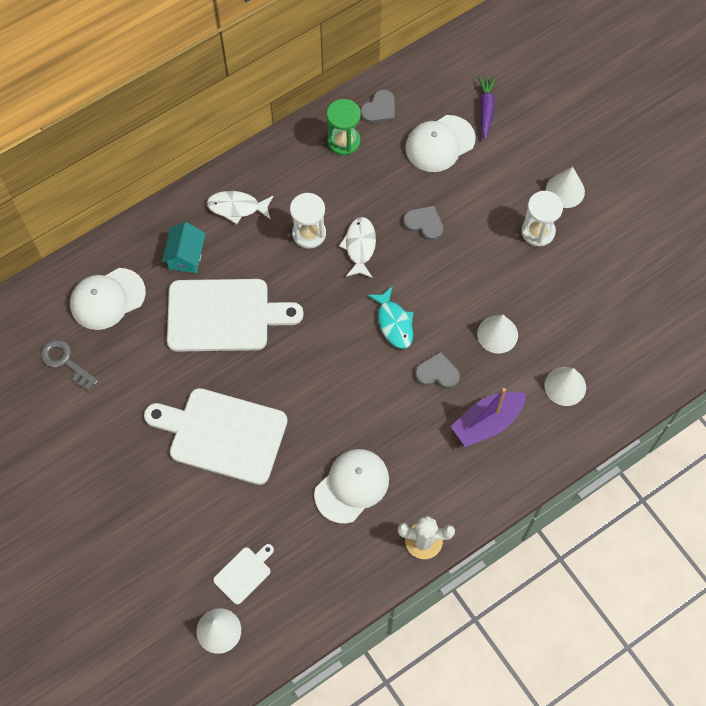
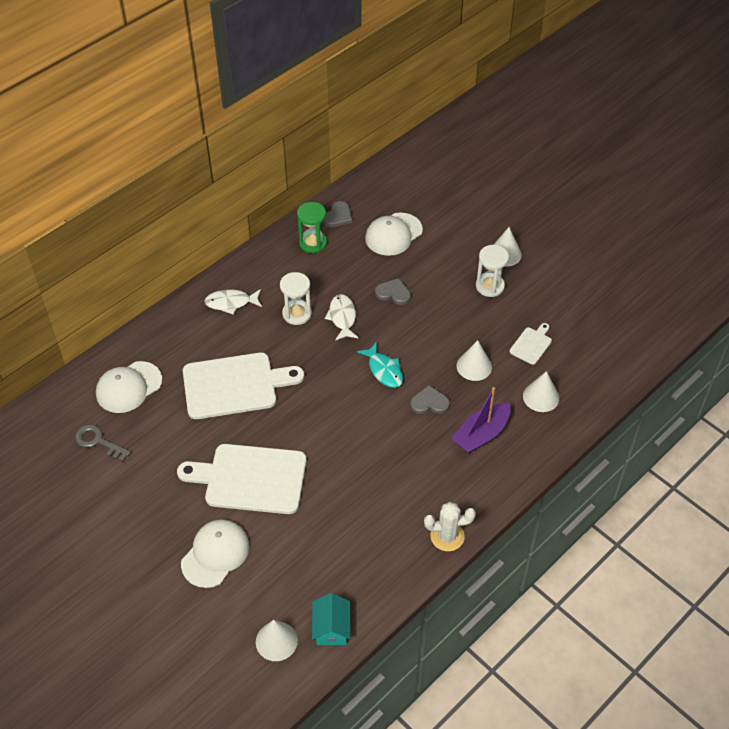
camera: 10 degrees left, 15 degrees down
turquoise house [162,222,206,273] -> turquoise house moved to [312,593,350,645]
white cutting board [213,544,274,604] -> white cutting board moved to [509,323,552,365]
white cap [314,449,389,524] -> white cap moved to [181,519,250,588]
purple carrot [478,76,496,140] -> none

